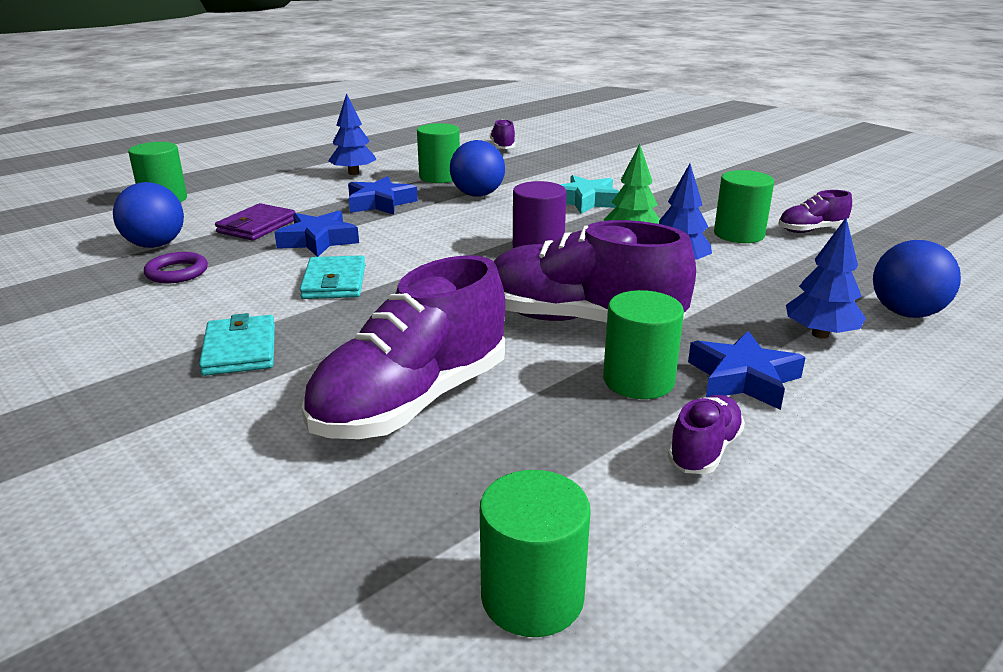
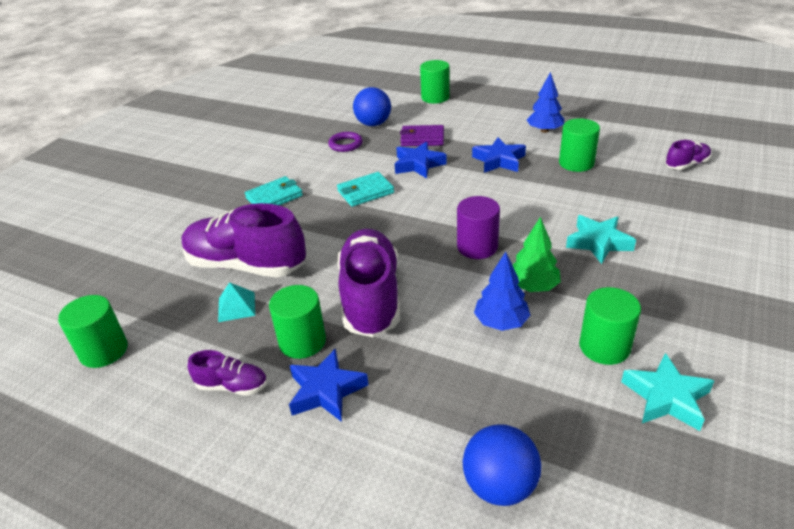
camera: 70 degrees right, 10 degrees up
blue ball [450,140,505,197] -> none
purple shoe [778,190,852,233] -> turquoise star [621,353,714,431]
blue tree [786,218,866,339] -> none
none -> turquoise pyramid [218,282,255,322]

